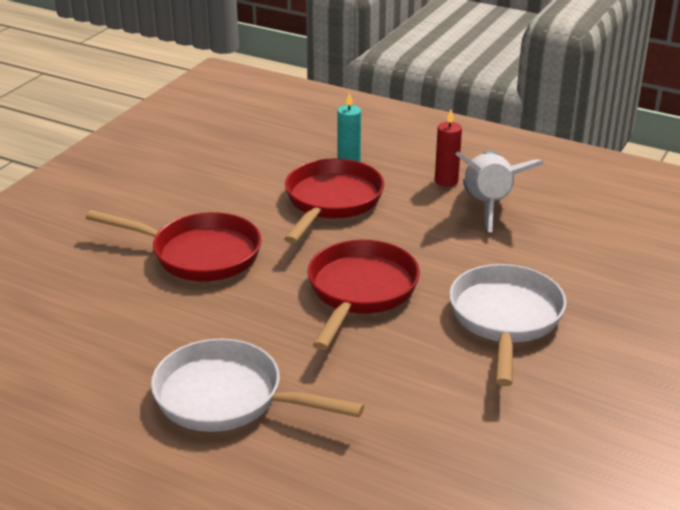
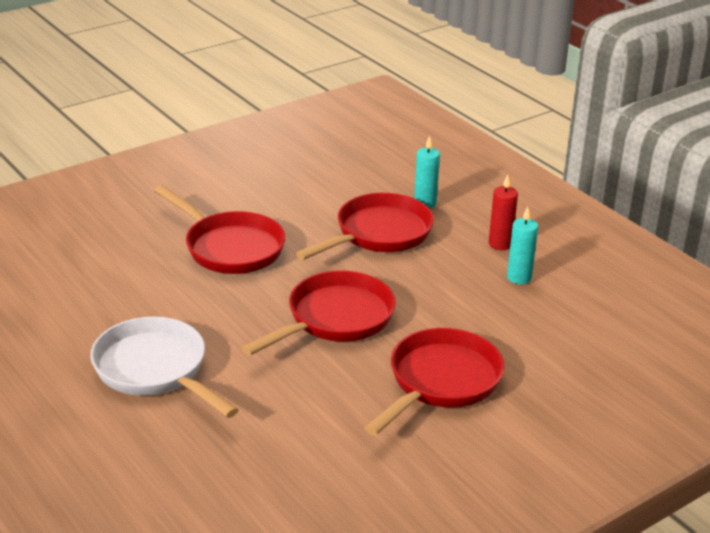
camera: 25 degrees right, 0 degrees up
white pan [449,264,567,386] -> red pan [364,328,505,436]
white rocket [455,151,544,232] -> turquoise candle [507,207,538,284]

